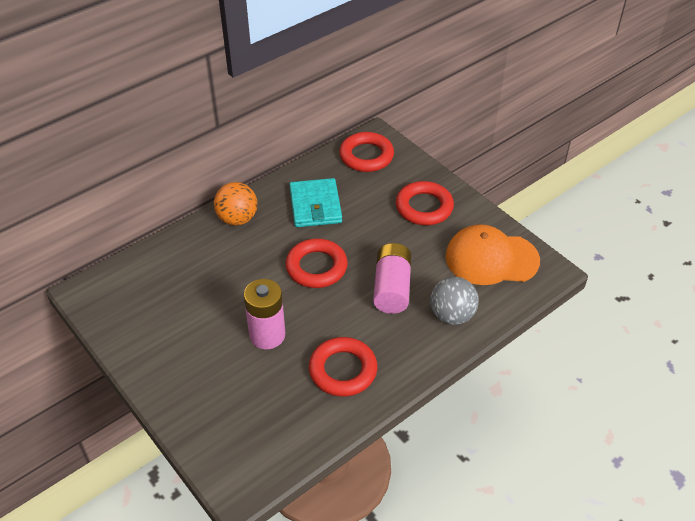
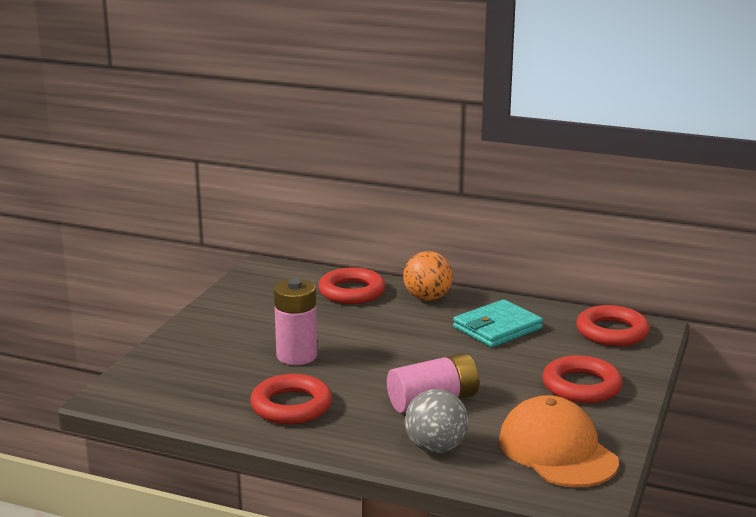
camera: 60 degrees right, 25 degrees down
red ring [286,239,348,288] -> red ring moved to [318,268,385,304]

